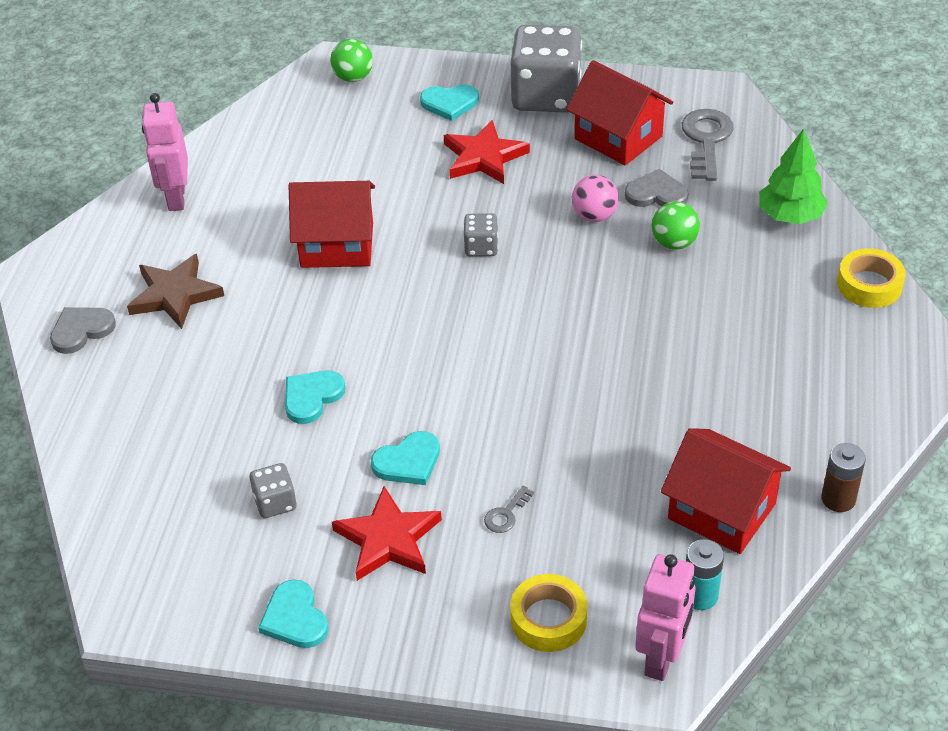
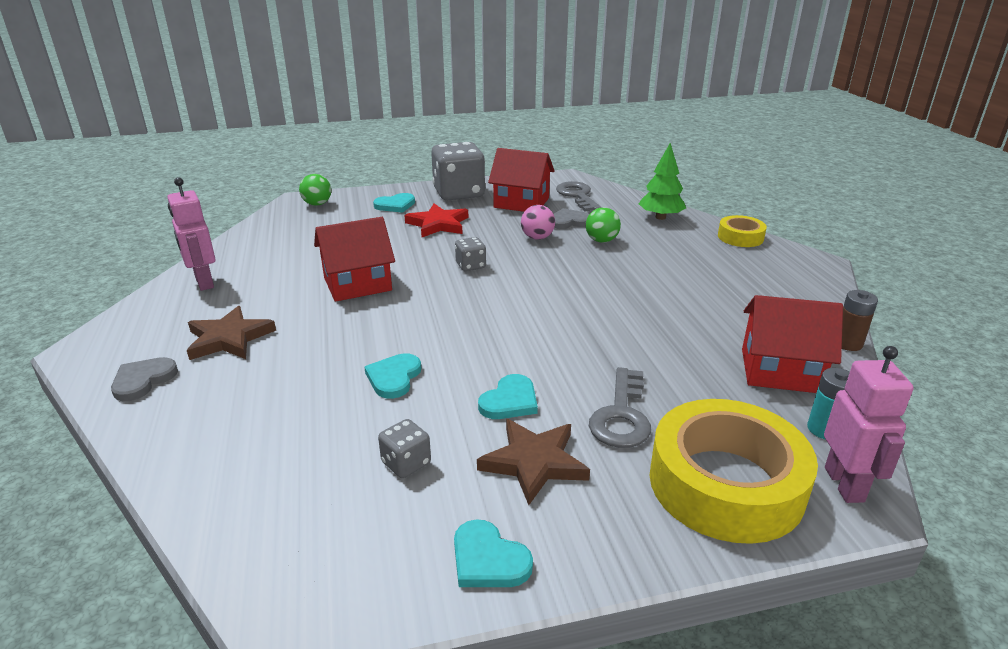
camera: 25 degrees left, 15 degrees down
red star [332,486,442,581] -> brown star [477,419,590,505]
grey key [484,485,534,533] -> grey key [589,367,651,448], size x2.08
yellow tape [510,574,587,652] -> yellow tape [649,399,818,544], size x1.99

